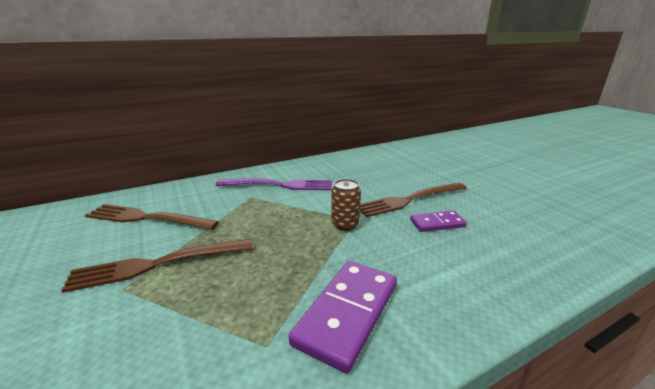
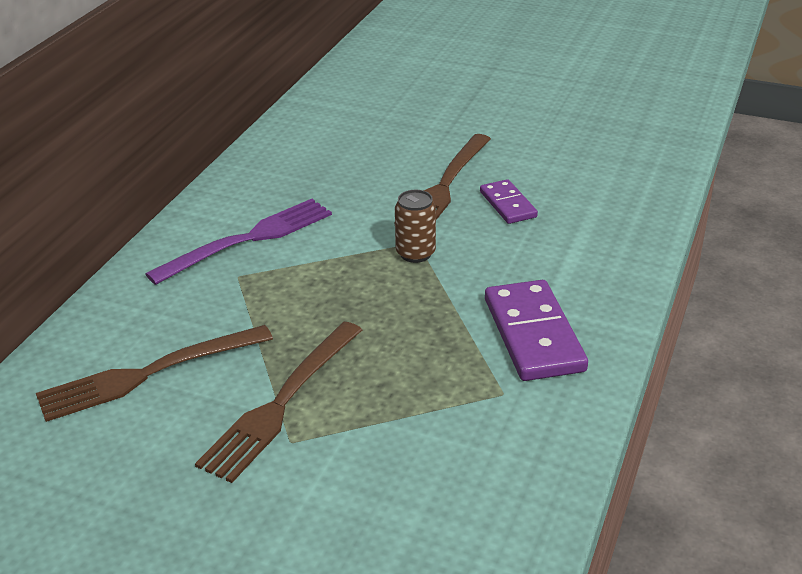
camera: 40 degrees left, 10 degrees up
purple domino [410,211,467,232] -> purple domino turned 60 degrees counterclockwise [480,179,538,224]

